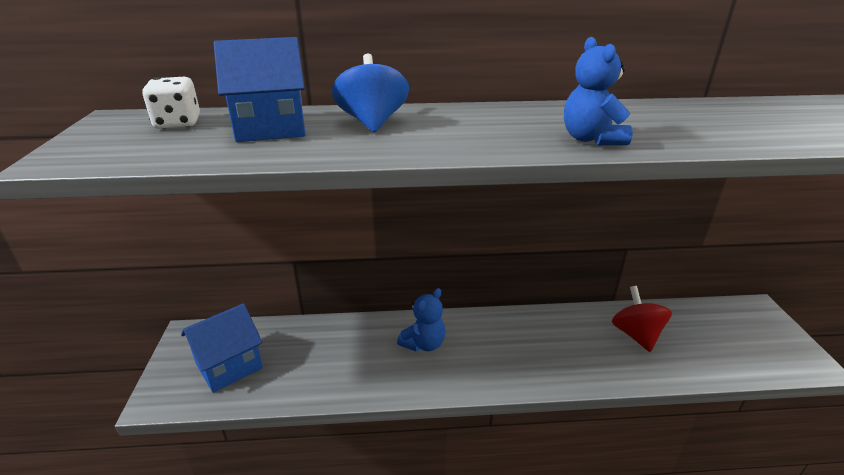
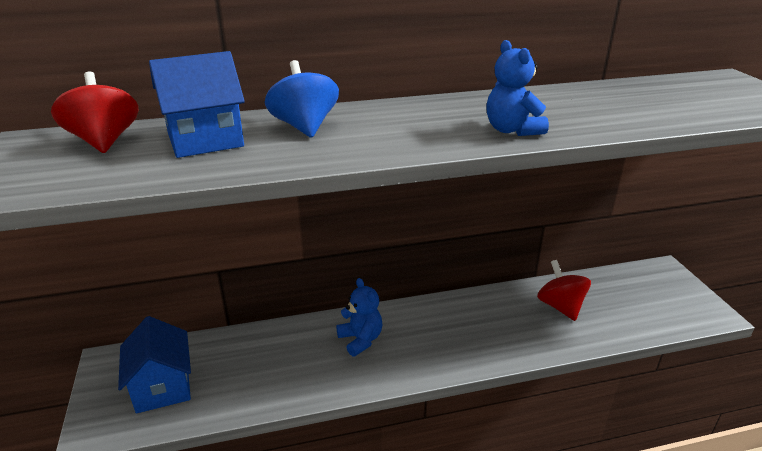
camera: 10 degrees left, 0 degrees up
white dice [142,77,200,129] -> red spinning top [51,71,138,153]
blue house [181,303,263,393] -> blue house turned 60 degrees counterclockwise [118,316,191,413]
blue teddy bear [397,288,446,352] -> blue teddy bear turned 60 degrees counterclockwise [336,278,383,357]

